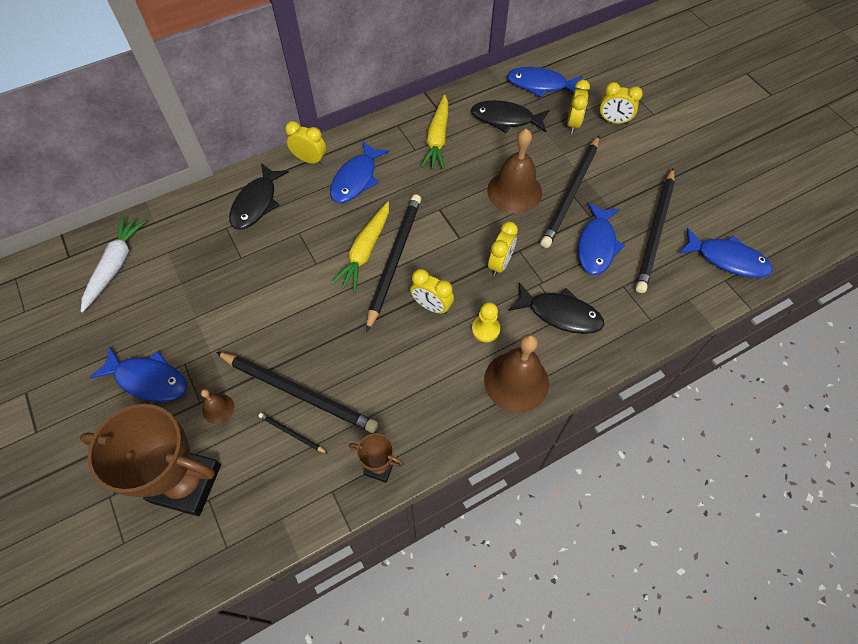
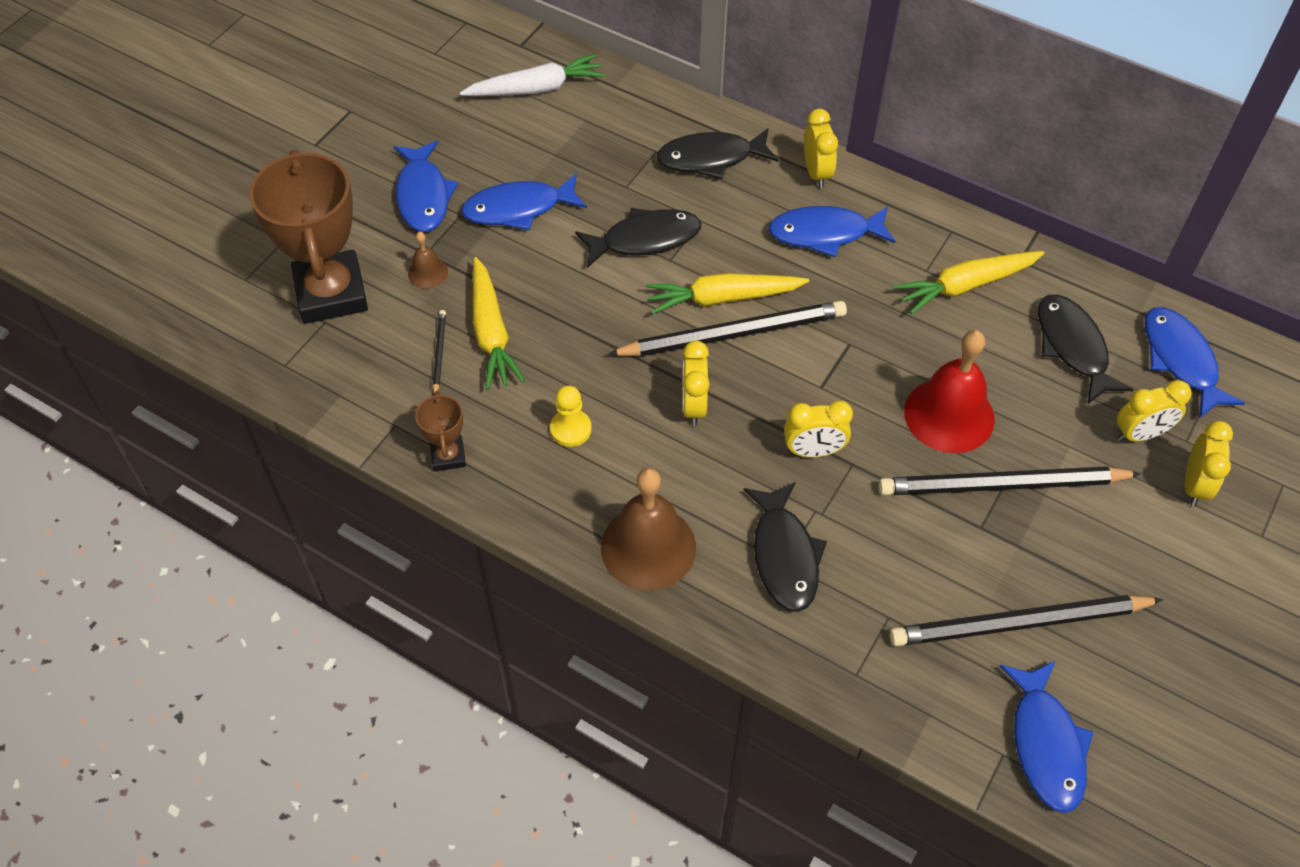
camera: 60 degrees right, 5 degrees down
black pencil [216,352,378,433] -> yellow carrot [473,257,525,390]
yellow pawn [472,302,500,342] -> yellow pawn moved to [550,386,592,447]
brown bell [487,129,542,214] -> red bell [904,330,995,453]
blue fish [578,202,625,275] -> blue fish moved to [461,174,587,230]
yellow clock [600,82,643,124] -> yellow clock turned 150 degrees counterclockwise [1185,421,1233,506]
none -> black fish [575,208,701,268]

